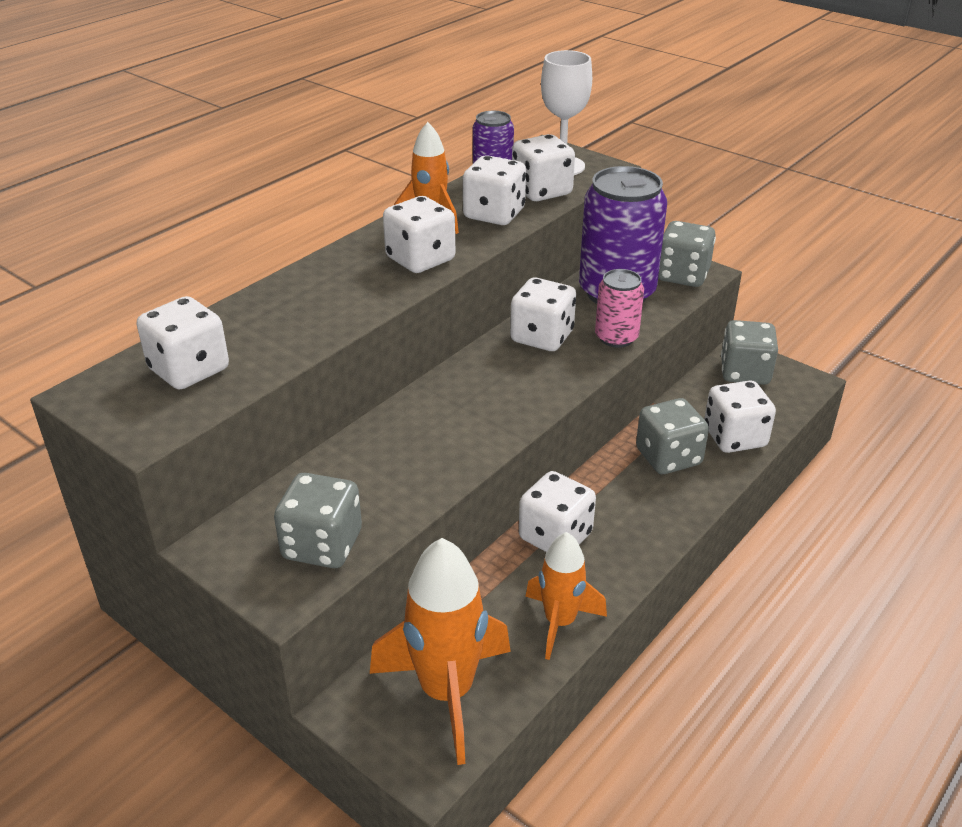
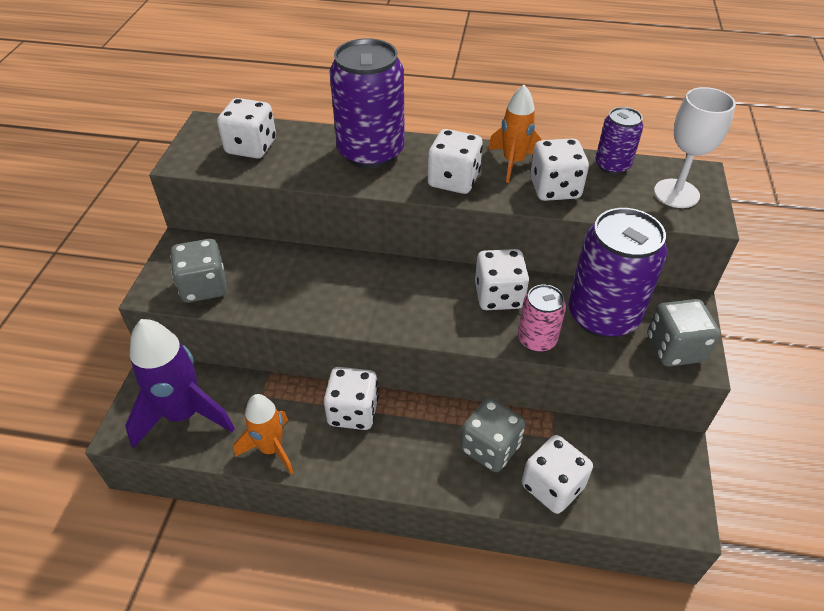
camera: 60 degrees right, 10 degrees up
orange rocket [370,538,511,765] -> purple rocket [125,319,235,448]
white dice [512,134,575,201] -> none
grey dice [721,320,778,385] -> none
none -> purple can [329,38,405,169]

